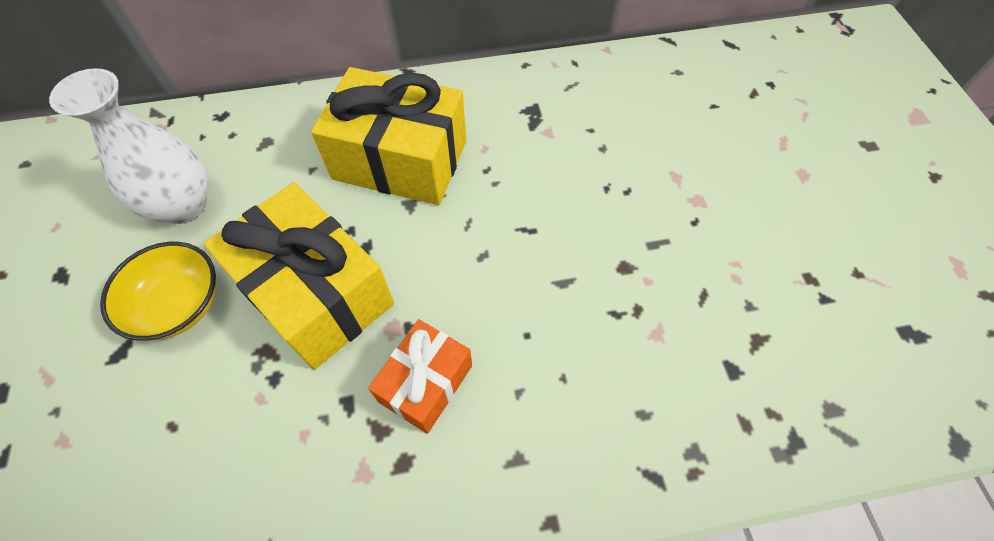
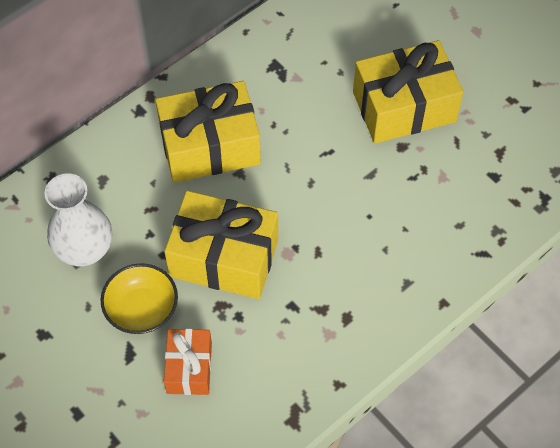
camera: 30 degrees left, 0 degrees up
orange gift [368,319,472,434] -> orange gift moved to [164,329,212,395]
none -> yellow gift [353,40,464,143]

